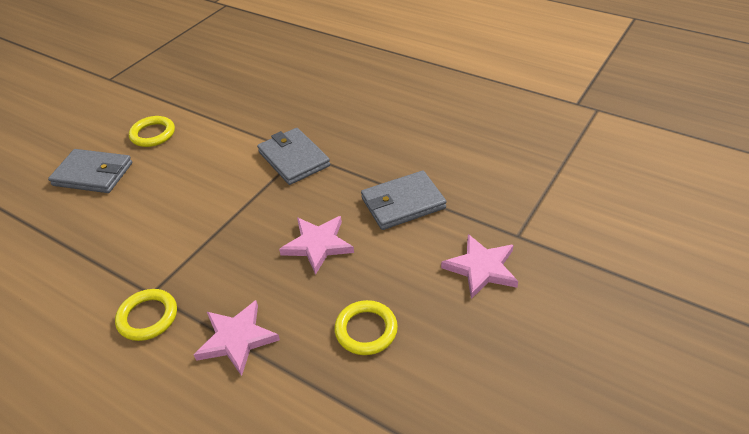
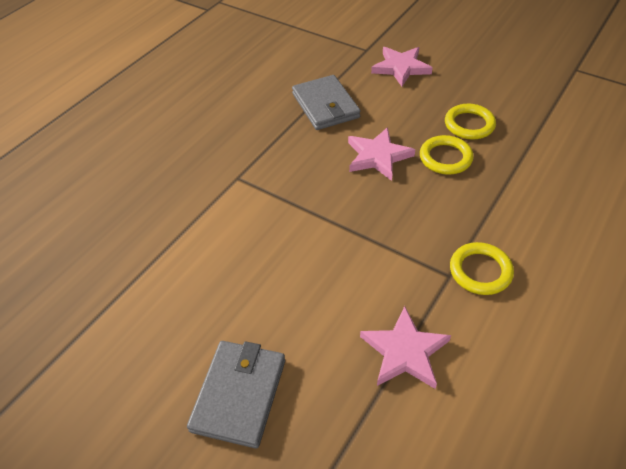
camera: 90 degrees left, 5 degrees up
yellow ring [129,116,175,147] -> yellow ring moved to [420,135,473,175]
pink star [194,300,280,376] -> pink star moved to [360,306,451,389]
grey wallet [257,128,330,185] -> none

